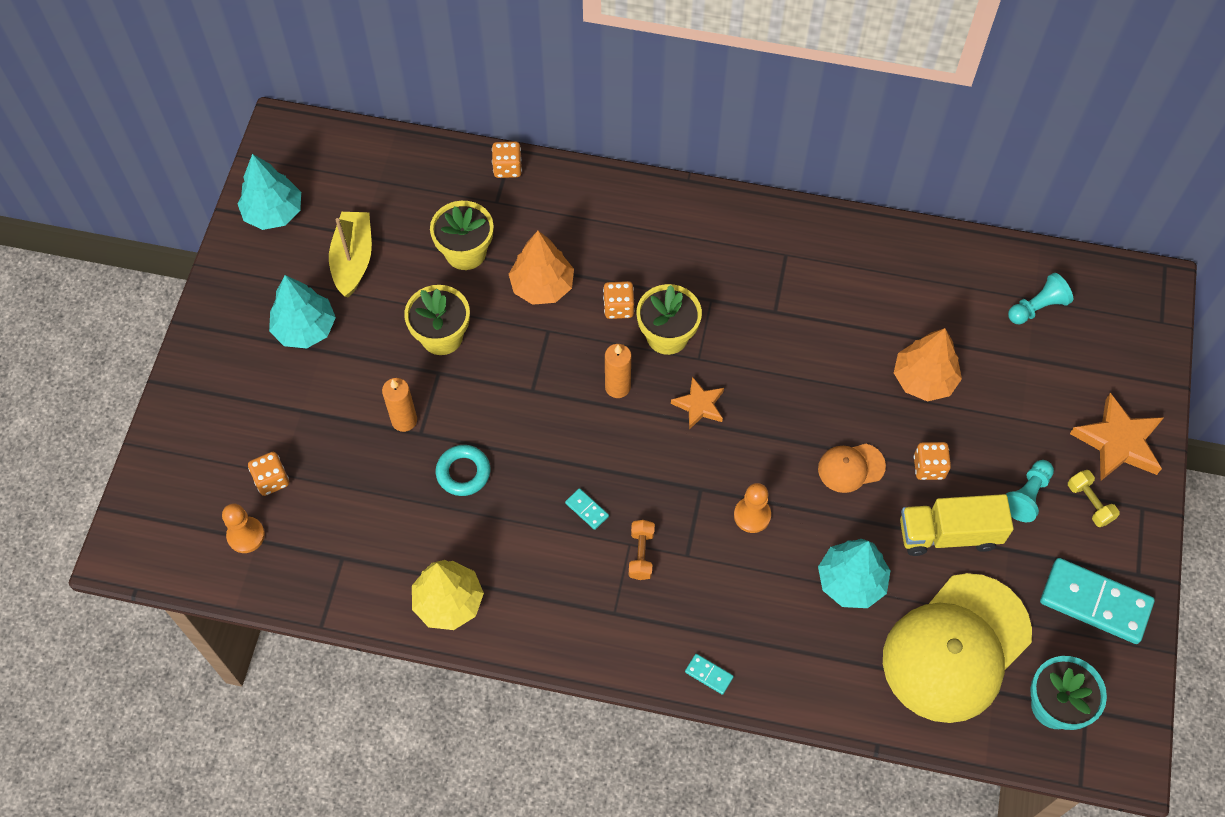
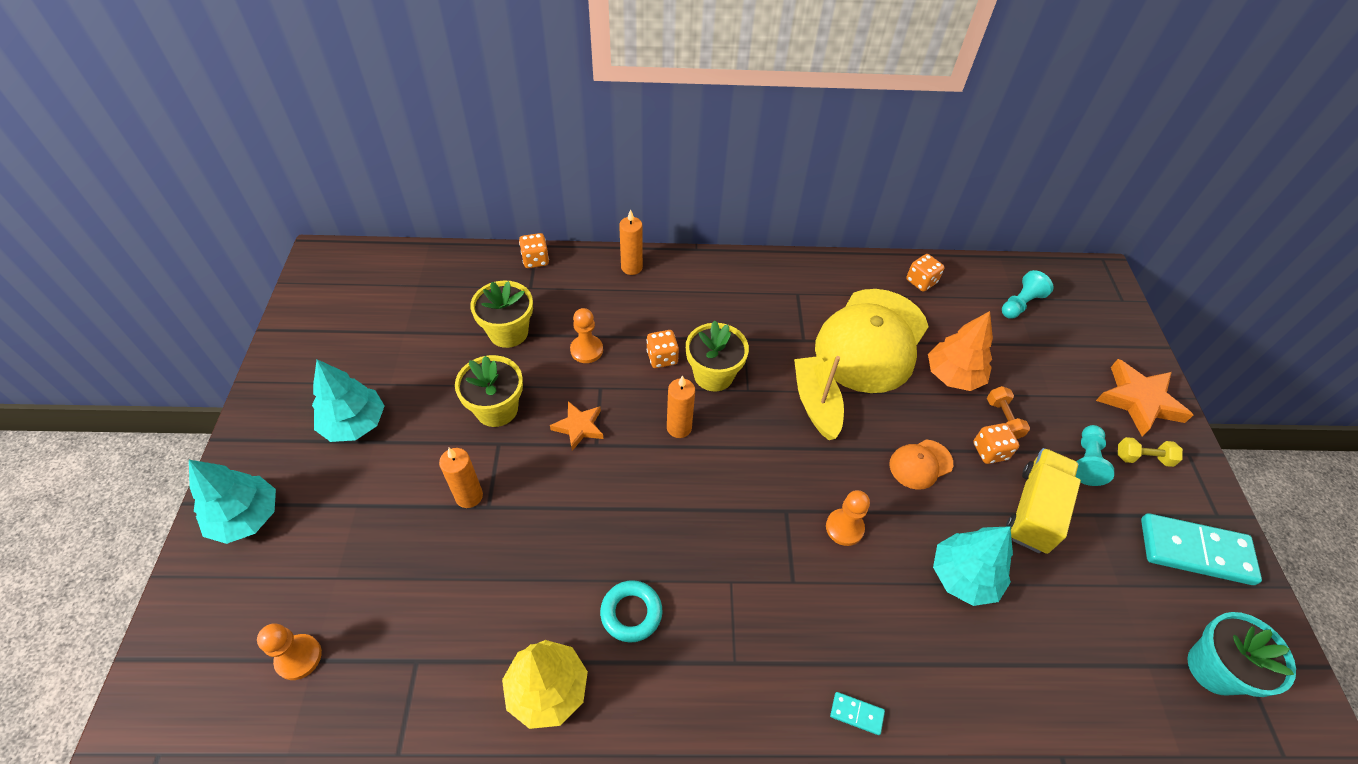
camera: 15 degrees left, 10 degrees down
turquoise tree [237,154,301,230] -> turquoise tree moved to [189,460,276,544]
orange dice [248,452,289,496] -> orange dice moved to [906,254,945,292]
yellow boat [329,212,372,298] -> yellow boat moved to [794,356,844,440]
turquoise ring [436,445,490,496] -> turquoise ring moved to [600,580,662,643]
orange tree [509,231,574,305] -> orange pawn [570,308,603,363]
turquoise domino [565,488,609,530] -> none
orange dumbbell [629,520,655,580] -> orange dumbbell moved to [987,386,1030,439]
orange star [671,377,724,430] -> orange star moved to [550,401,603,451]
yellow cap [883,573,1032,723] -> yellow cap moved to [815,289,929,393]
yellow truck [900,494,1014,556] -> yellow truck turned 135 degrees clockwise [1006,448,1081,554]
yellow dumbbell [1068,470,1120,527] -> yellow dumbbell turned 45 degrees counterclockwise [1118,437,1183,467]
none -> orange candle [619,209,643,275]

